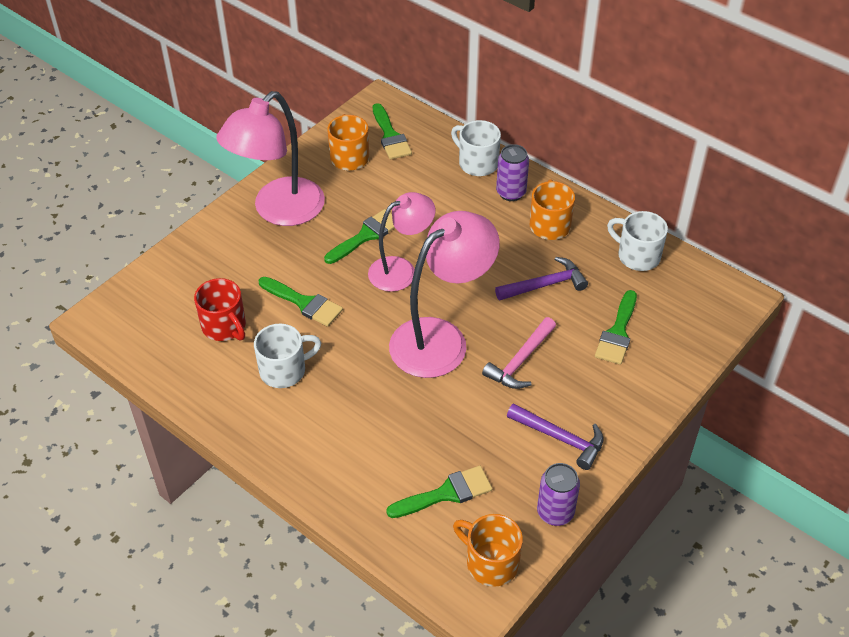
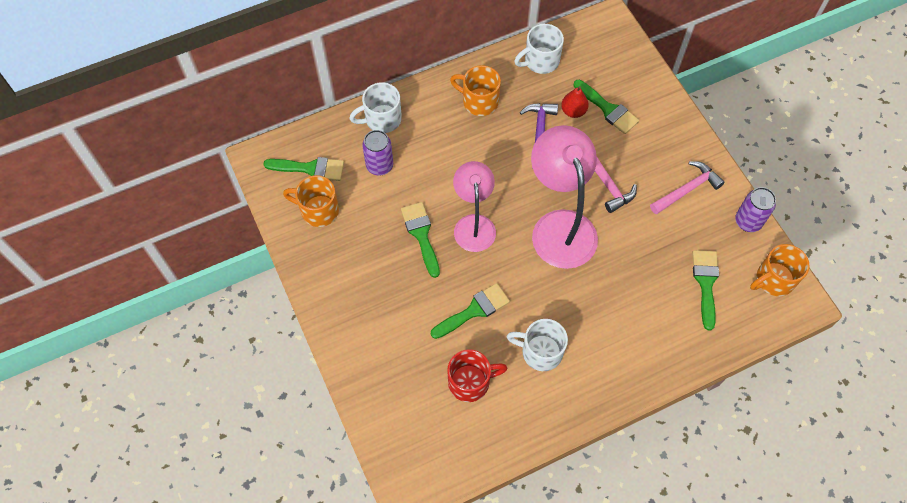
camera: 65 degrees left, 15 degrees up
pink lamp [216,91,325,226] -> none
white mug [254,324,321,388] -> white mug turned 75 degrees counterclockwise [506,319,568,371]
purple can [496,144,529,201] -> purple can moved to [362,130,393,176]
purple hammer [507,403,603,470] -> pink hammer [650,161,725,214]
none -> red pear [561,86,588,118]

